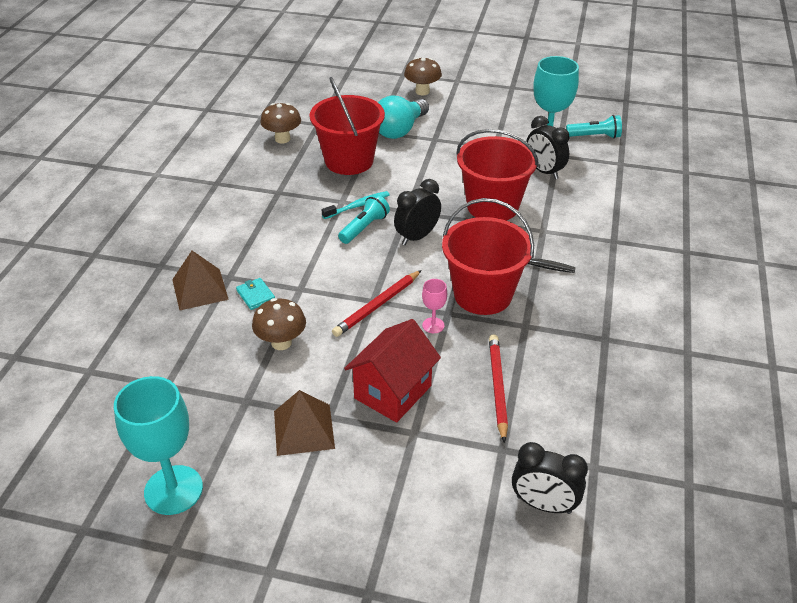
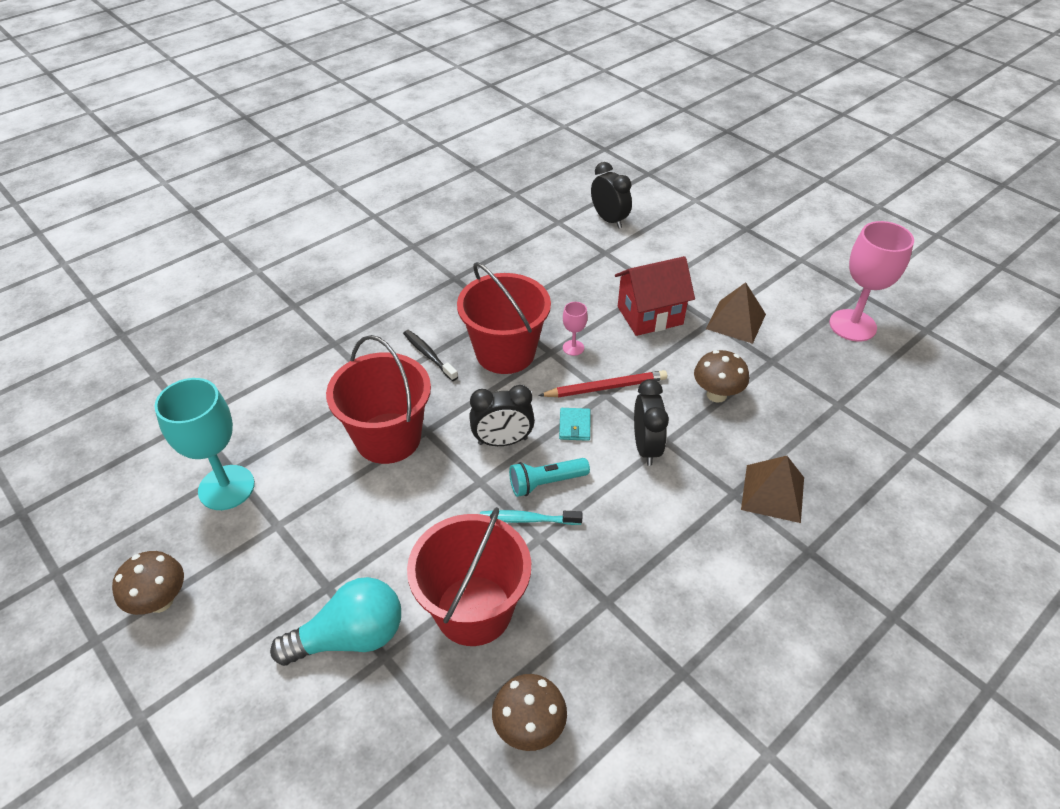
camera: 145 degrees left, 5 degrees up
turquoise goblet [114,376,203,515] -> pink goblet [829,221,914,342]
turquoise wallet [236,278,275,310] -> turquoise wallet moved to [559,408,590,441]
brown mushroom [404,57,442,95] -> brown mushroom moved to [112,551,184,615]
red pencil [489,335,508,443] -> none
black clock [526,116,569,179] -> black clock moved to [634,379,669,466]
turquoise flashlight [566,115,622,138] -> none

